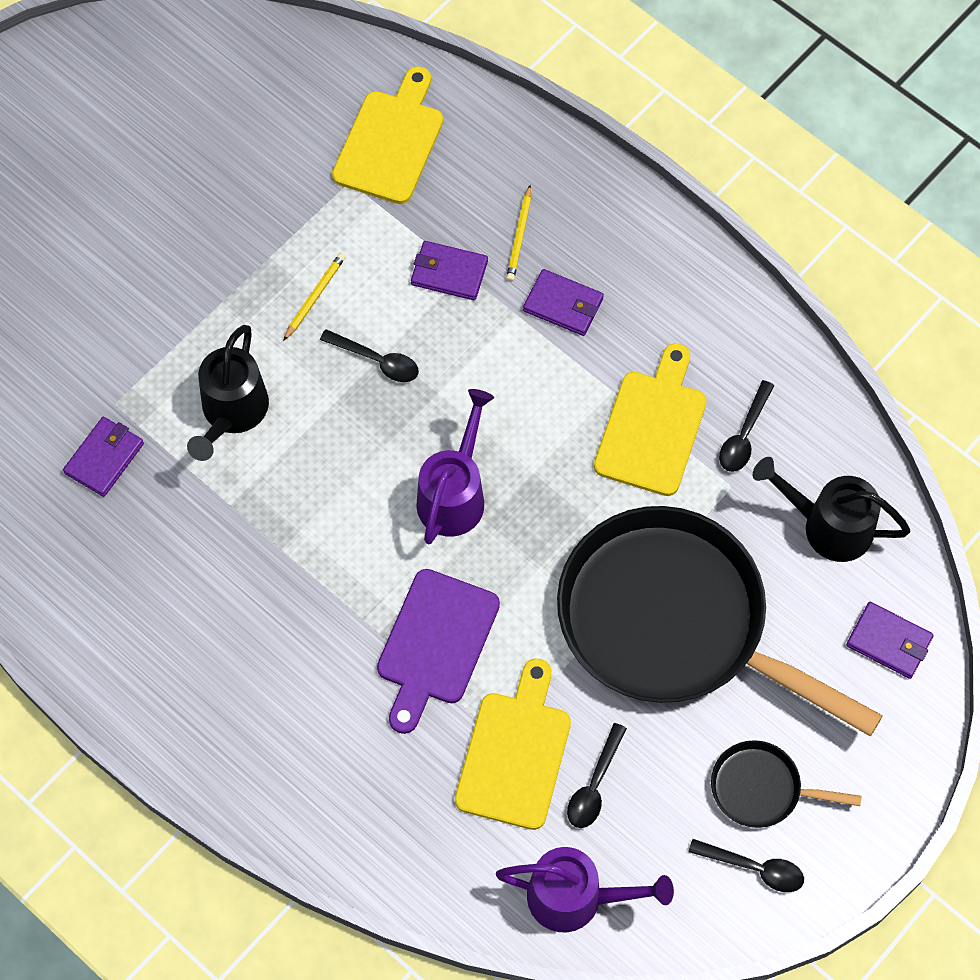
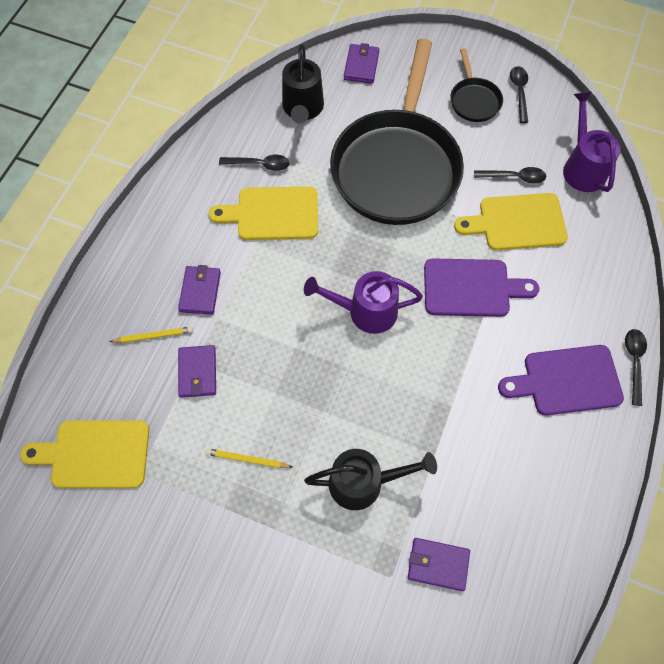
camera: 110 degrees left, 0 degrees up
black spoon [320,329,419,382] -> black spoon moved to [625,329,647,406]
none -> purple cutting board [498,345,624,415]

